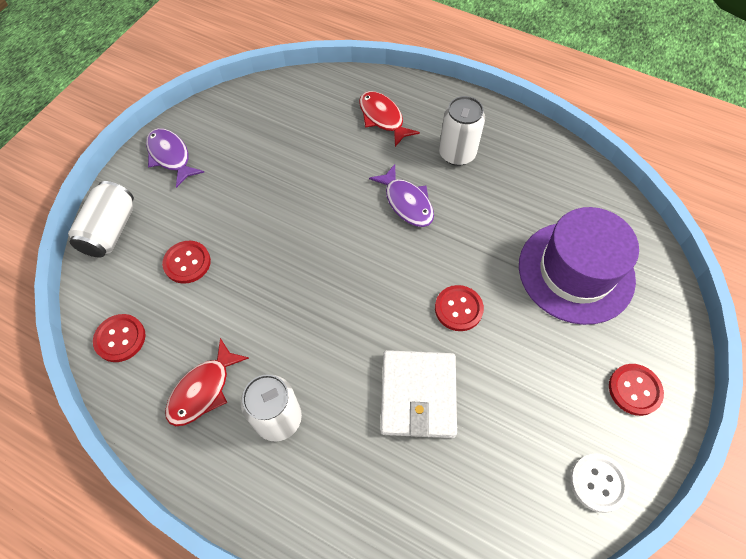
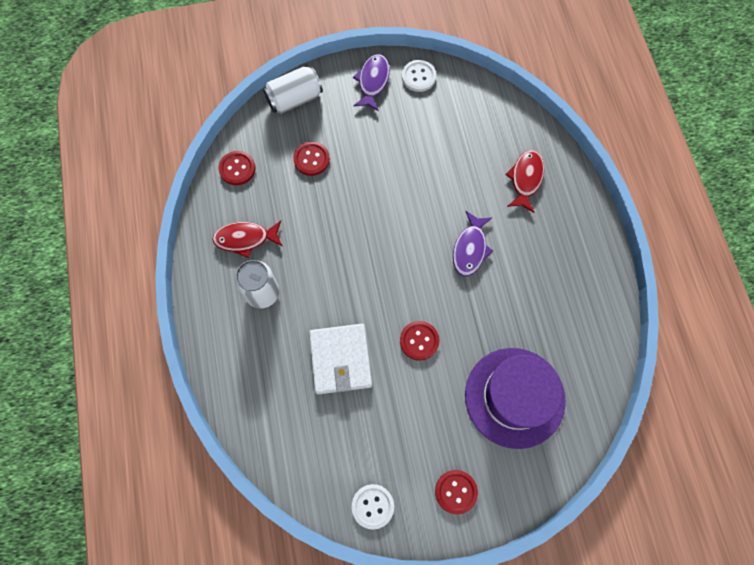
camera: 50 degrees right, 10 degrees up
white wallet [380,350,457,438] -> white wallet turned 60 degrees counterclockwise [309,324,372,395]
white can [439,96,485,166] -> none
none -> white button [402,60,436,92]

